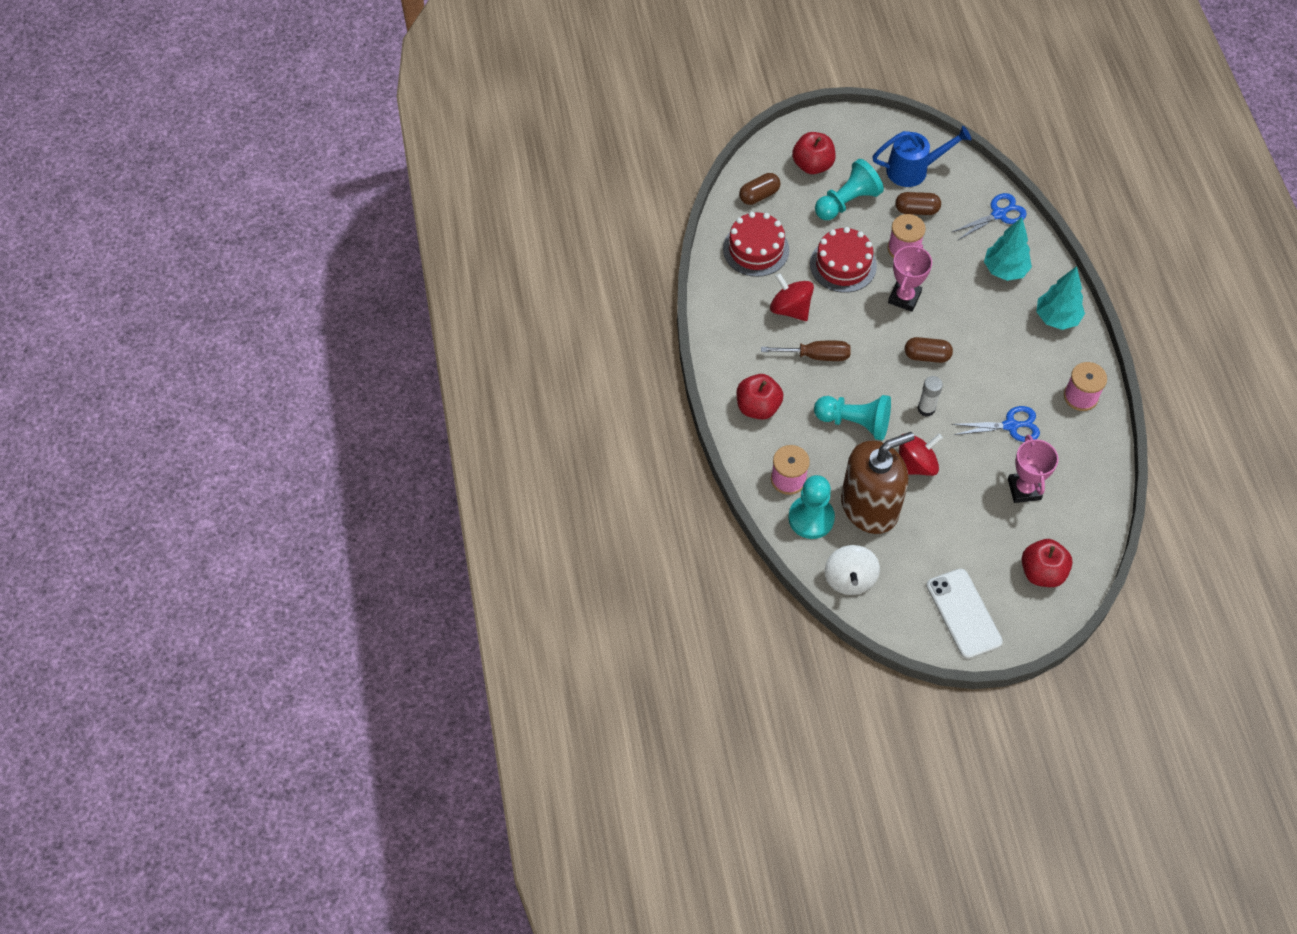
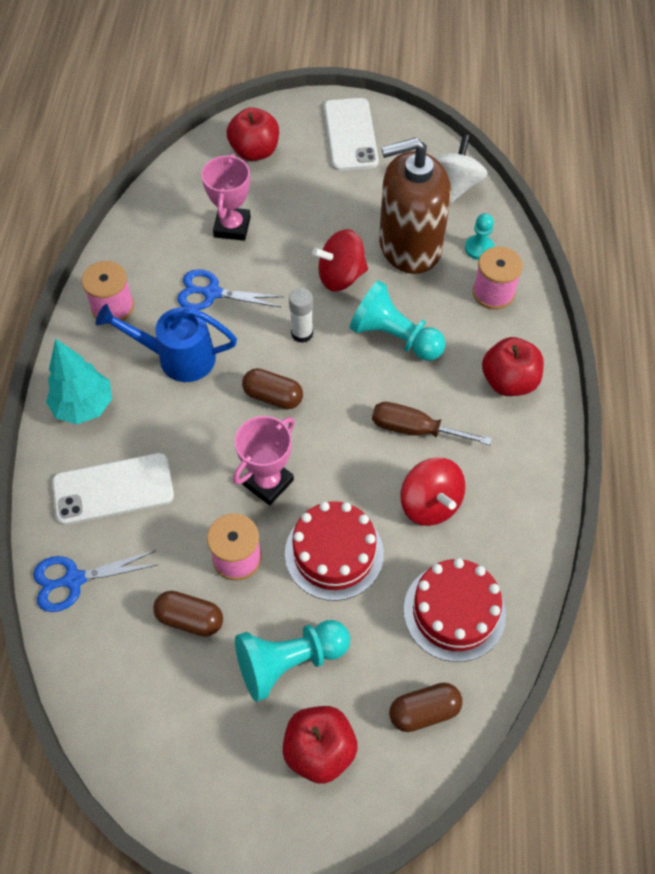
camera: 165 degrees left, 0 degrees up
turquoise pawn [788,475,835,539] -> turquoise pawn [465,213,494,260], size x0.55
blue watering can [872,126,971,187] -> blue watering can moved to [96,304,237,382]
turquoise tree [984,217,1032,281] -> white phone [52,453,174,525]

